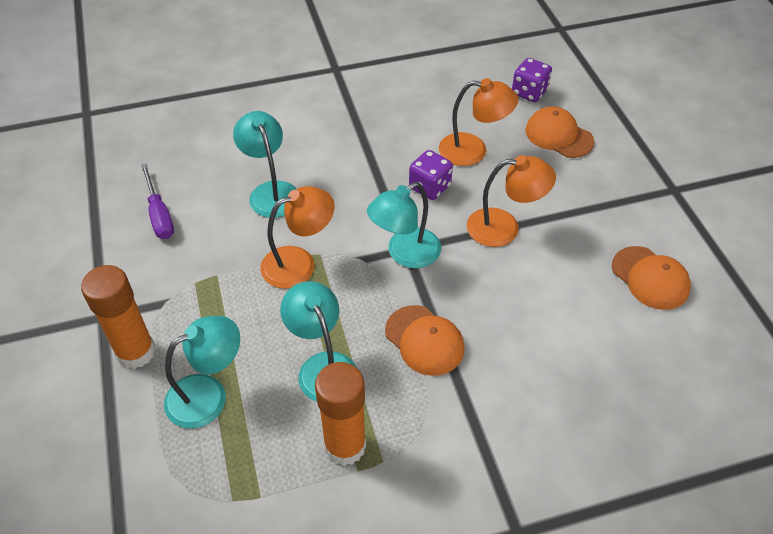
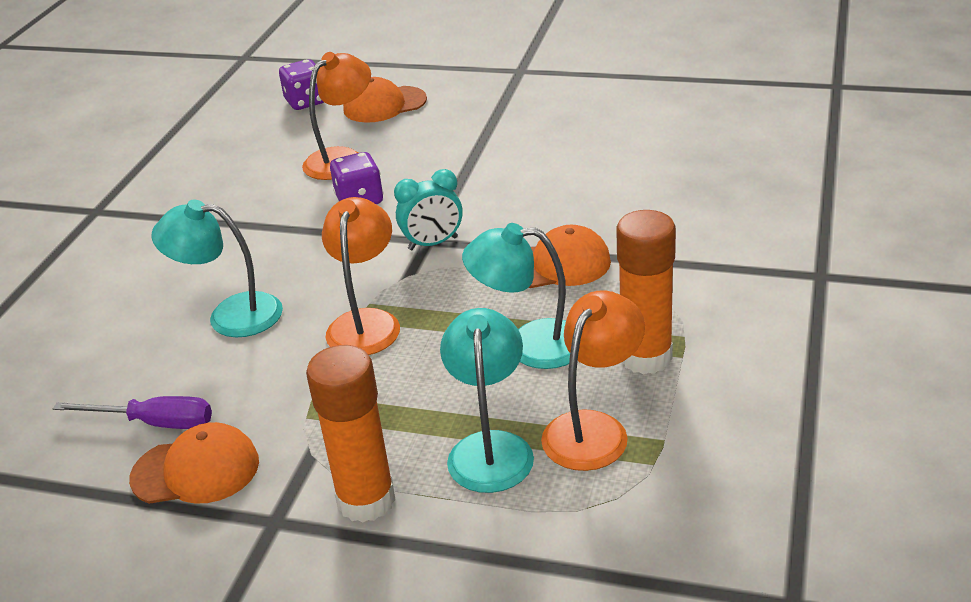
camera: 55 degrees left, 15 degrees down
turquoise lamp [367,182,441,268] -> turquoise clock [394,169,463,250]
orange lamp [467,155,556,247] -> orange lamp moved to [541,290,645,471]
orange cap [612,246,691,310] -> orange cap moved to [129,422,259,504]

